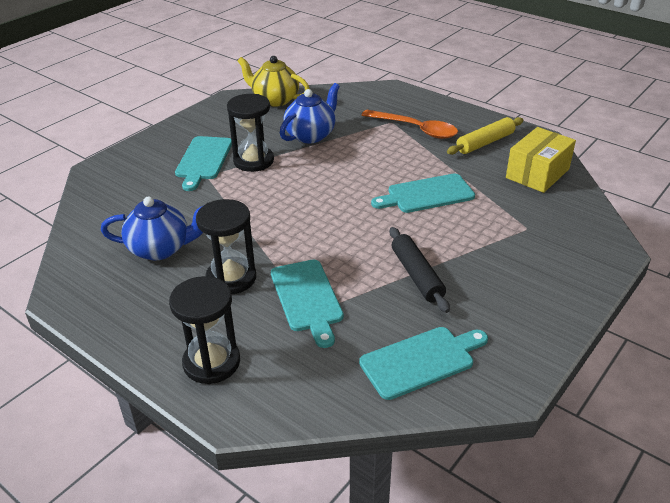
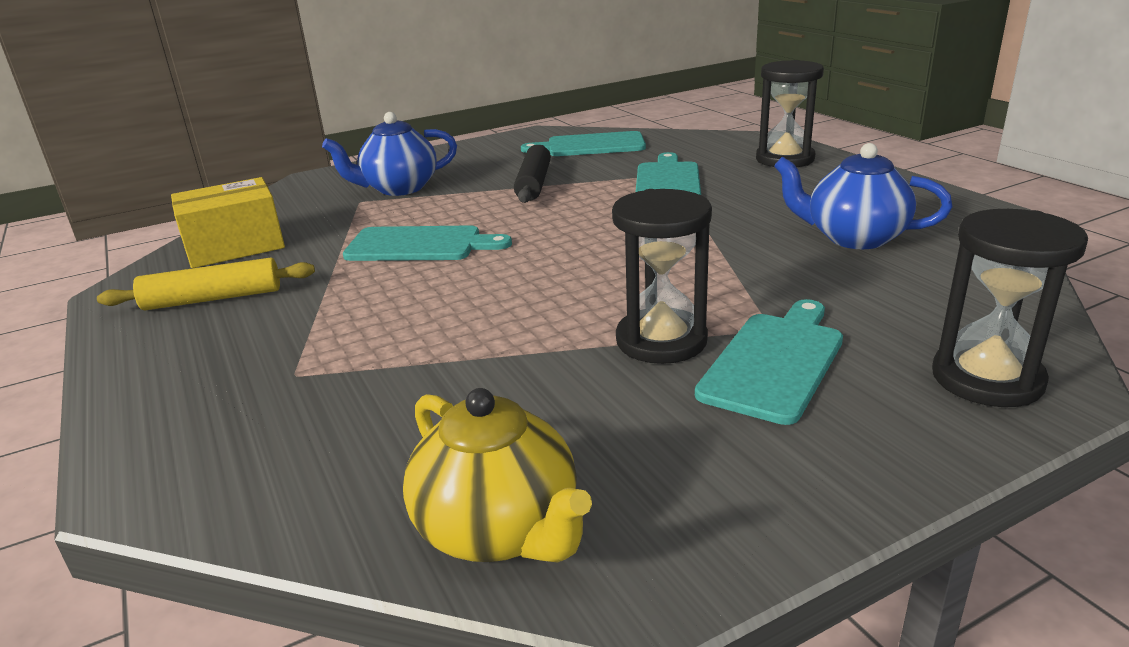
camera: 155 degrees left, 10 degrees down
black hourglass [196,199,256,294] -> black hourglass moved to [932,209,1088,407]
blue teapot [280,83,340,143] -> blue teapot moved to [322,112,457,196]
orange spoon [362,110,458,139] -> none

